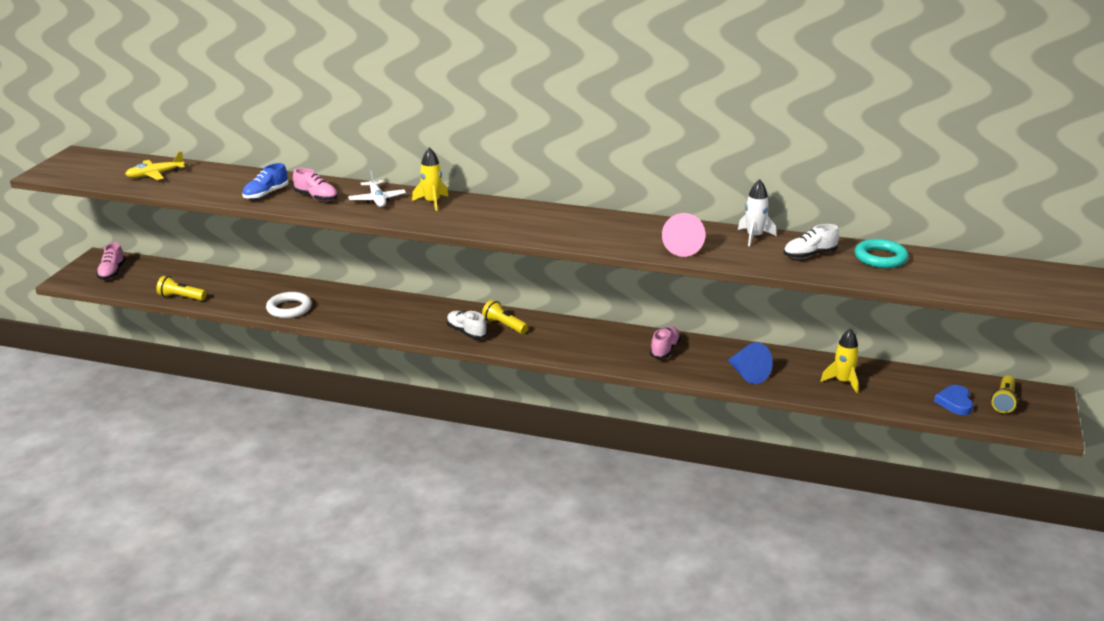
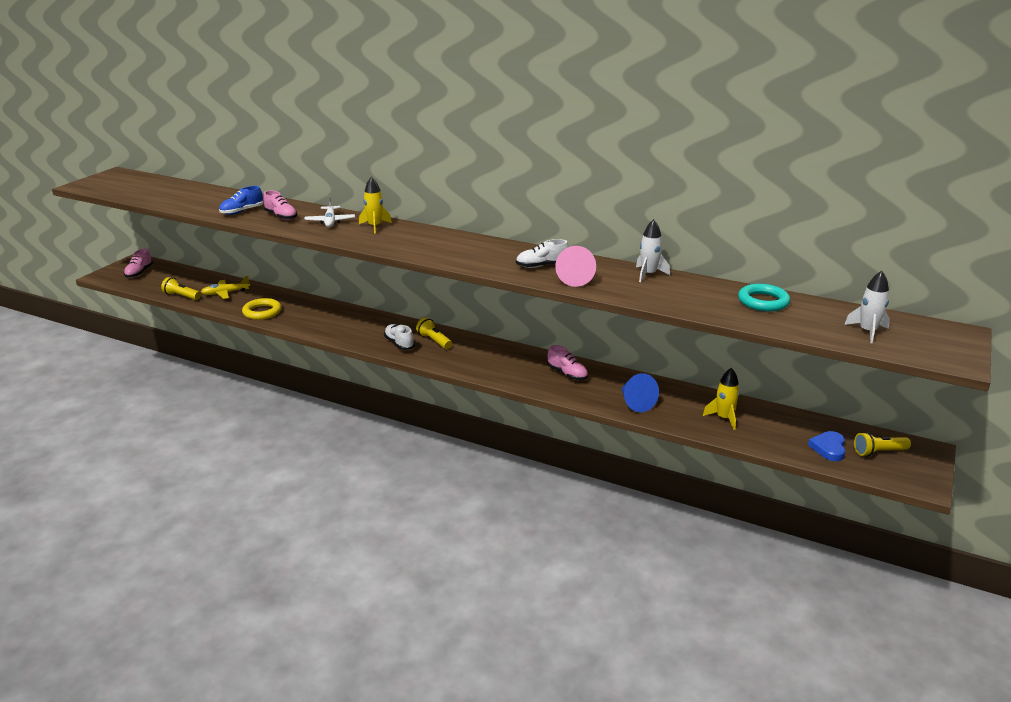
camera: 10 degrees right, 0 degrees up
yellow plane [125,151,185,180] -> yellow plane moved to [201,276,250,299]
white ring [266,292,312,318] -> yellow ring [242,298,282,320]
pink shoe [650,326,681,359] -> pink shoe turned 105 degrees clockwise [547,345,588,380]
white shoe [784,224,839,259] -> white shoe moved to [516,239,569,268]
yellow flashlight [991,376,1018,413] -> yellow flashlight turned 45 degrees clockwise [854,432,911,457]
none -> white rocket [844,271,890,343]

